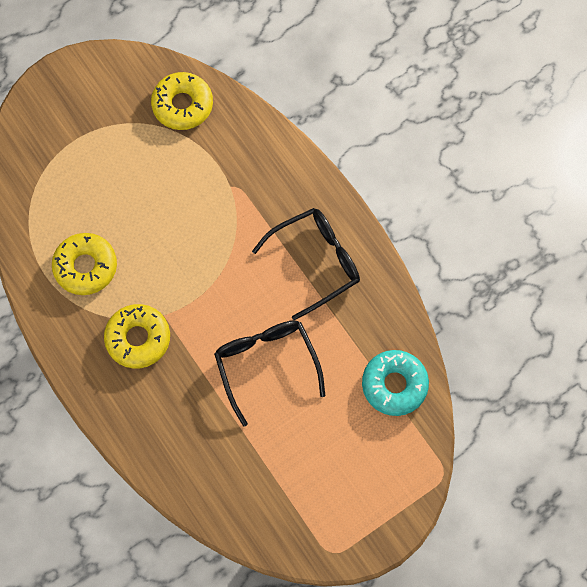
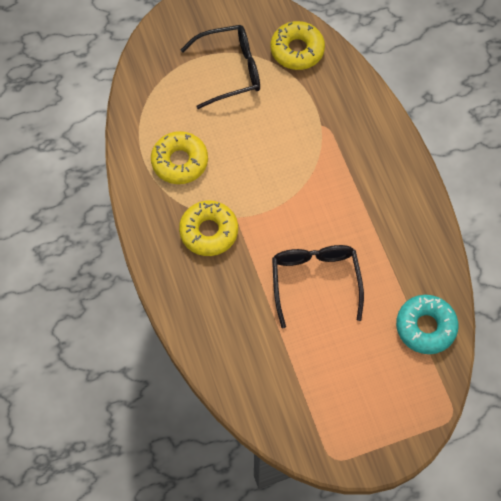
camera: 15 degrees right, 5 degrees down
black glasses [252,208,360,320] -> black glasses moved to [181,25,260,109]

